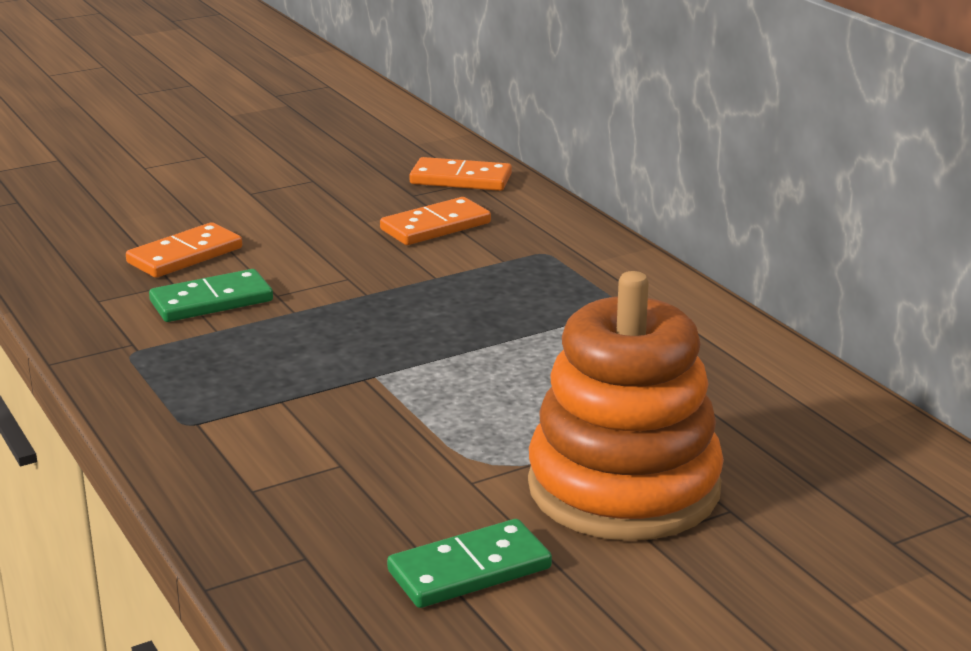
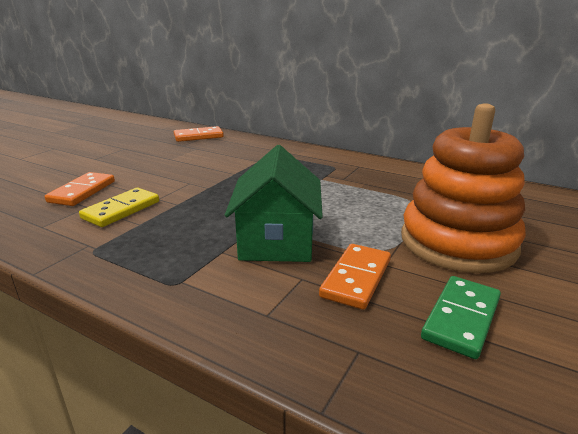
camera: 30 degrees left, 0 degrees up
green domino [149,269,273,322] -> yellow domino [79,188,159,227]
orange domino [380,197,491,245] -> orange domino moved to [319,244,391,310]
none -> green house [225,145,323,262]

